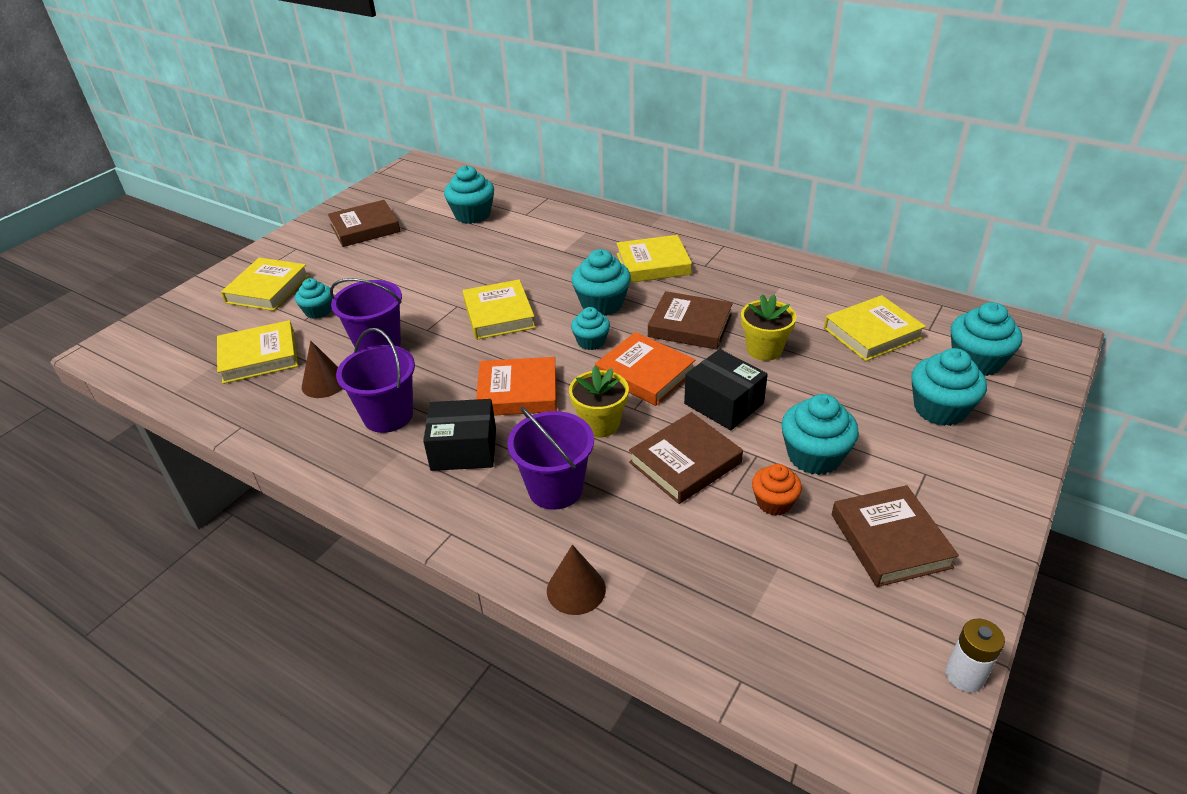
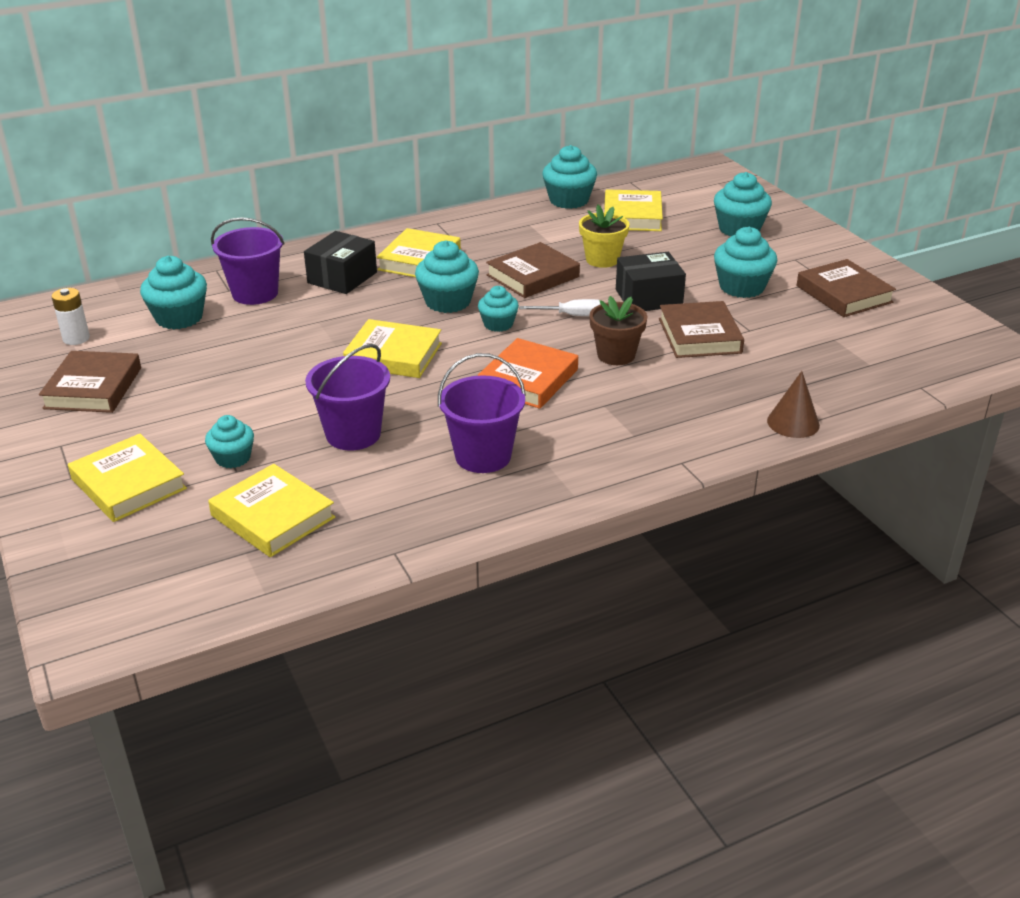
camera: 60 degrees left, 5 degrees down
yellow book [217,320,298,384] -> yellow book turned 60 degrees counterclockwise [208,464,335,557]
brown cone [302,341,342,398] -> none
black box [423,399,496,471] -> black box moved to [304,231,377,294]
purple bucket [508,406,594,510] -> purple bucket moved to [211,217,285,305]
yellow flower pot [569,366,629,438] -> brown flower pot [589,296,647,365]
orange book [595,332,696,406] -> white screwdriver [519,299,600,316]
orange cupcake [752,464,802,515] -> none
brown book [832,485,959,587] -> brown book turned 45 degrees clockwise [797,259,896,317]
white battery [945,619,1005,692] -> white battery moved to [52,288,90,345]
turquoise cupcake [951,302,1022,376] -> turquoise cupcake moved to [543,145,597,209]

